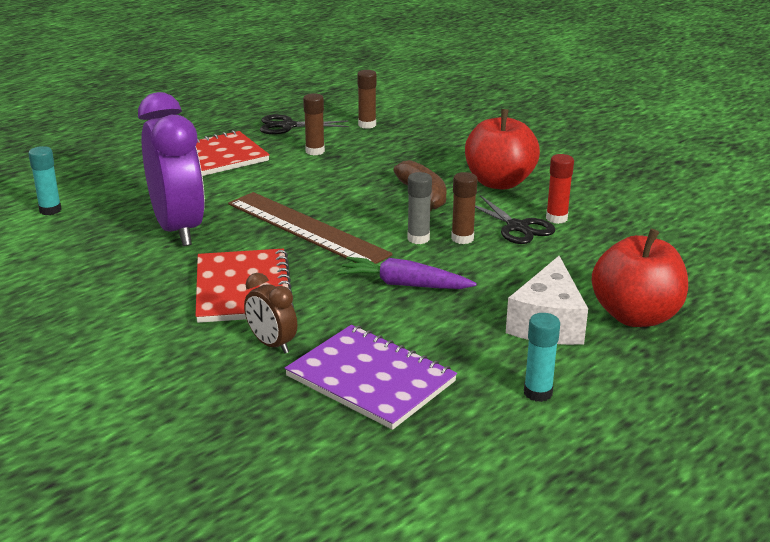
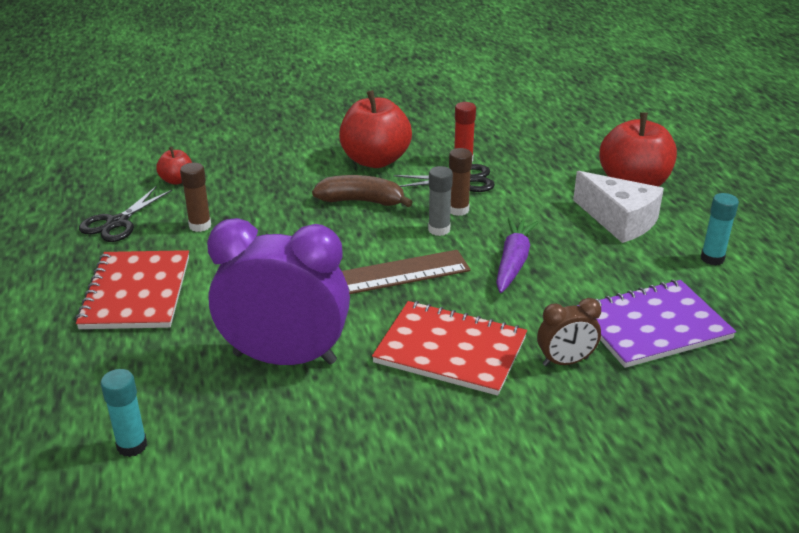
camera: 60 degrees left, 5 degrees up
purple carrot [338,257,477,289] -> purple carrot turned 150 degrees clockwise [496,217,539,293]
brown glue stick [357,70,377,129] -> red apple [156,147,192,185]

